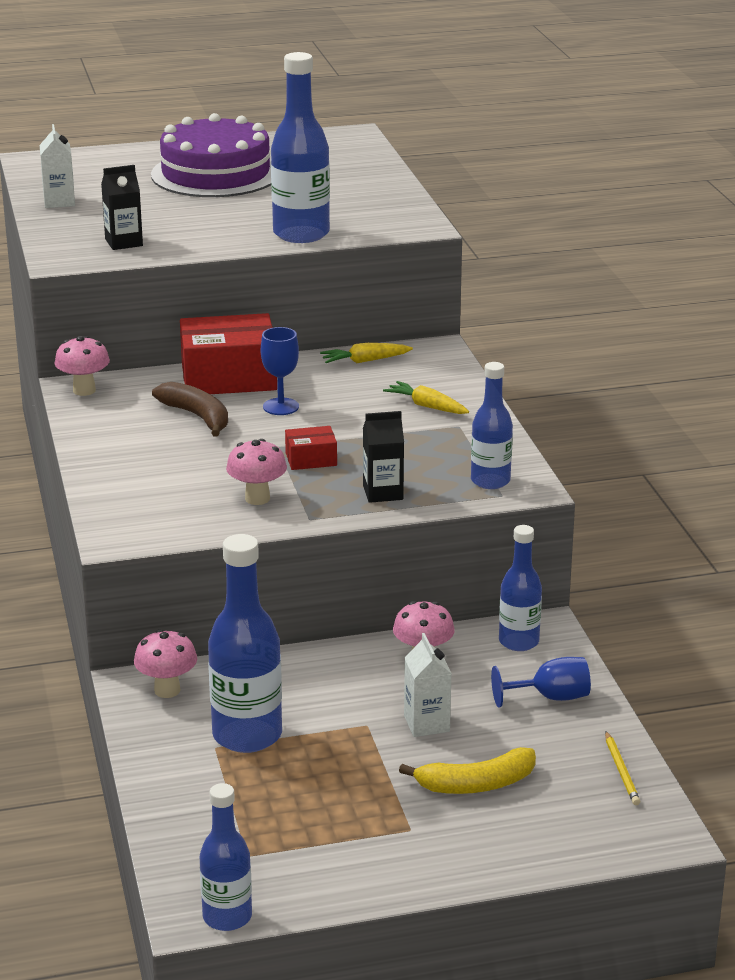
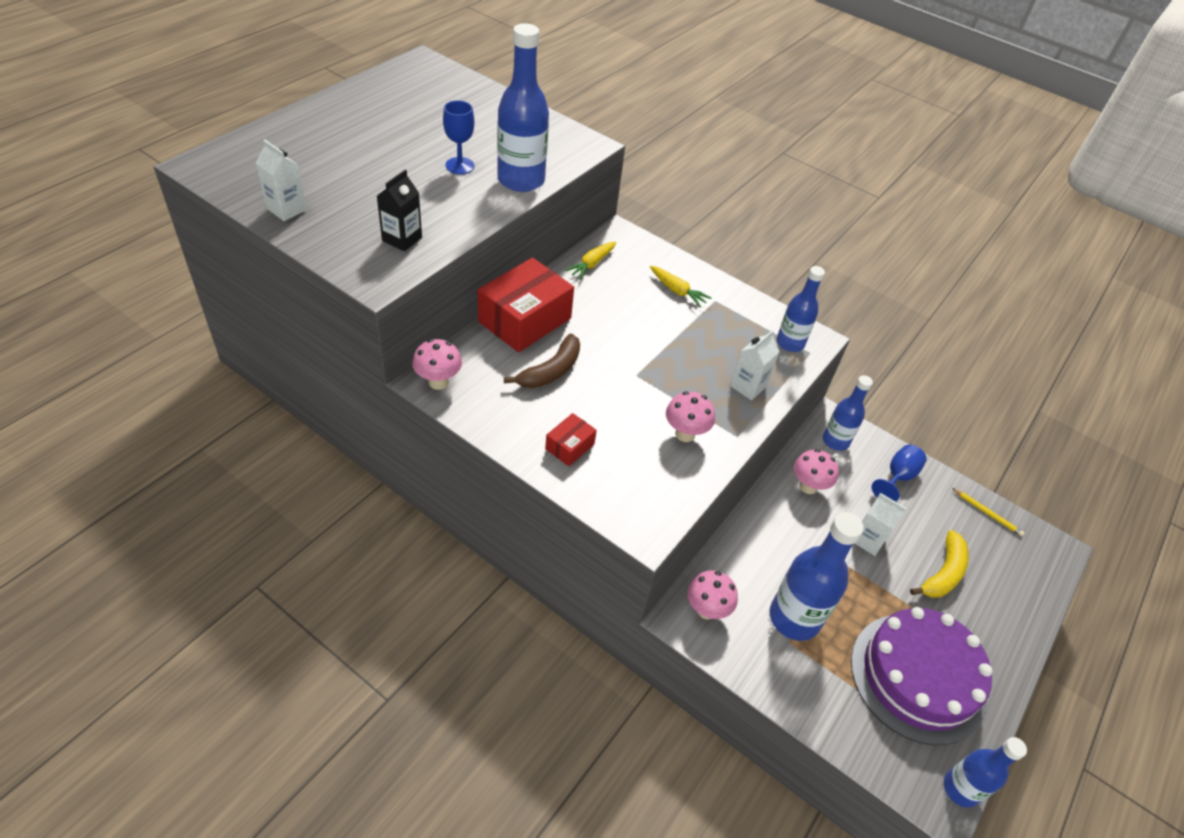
camera: 45 degrees left, 20 degrees up
purple cake [151,113,271,197] -> purple cake moved to [851,607,993,745]
brown banana [152,382,228,436] -> brown banana turned 120 degrees clockwise [504,334,580,388]
blue goblet [261,327,299,415] -> blue goblet moved to [443,100,475,174]
red box [285,426,337,470] -> red box moved to [545,413,597,466]
black carton [363,411,404,503] -> white carton [730,330,780,400]
yellow carrot [383,381,469,414] -> yellow carrot turned 135 degrees counterclockwise [650,266,711,307]

